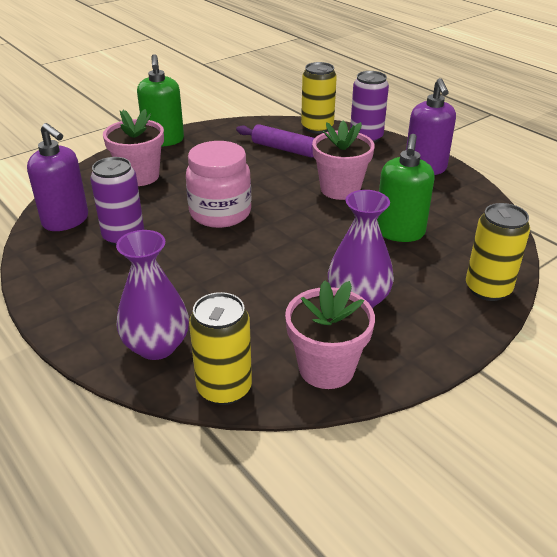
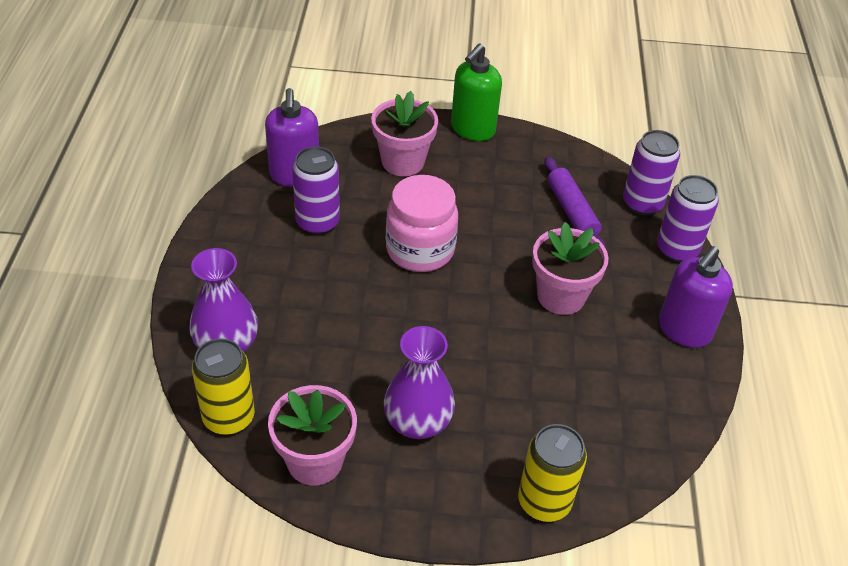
camera: 40 degrees right, 10 degrees up
yellow can [301,62,337,134] -> purple can [623,130,680,215]
green soap dispenser [377,134,435,242] -> none

